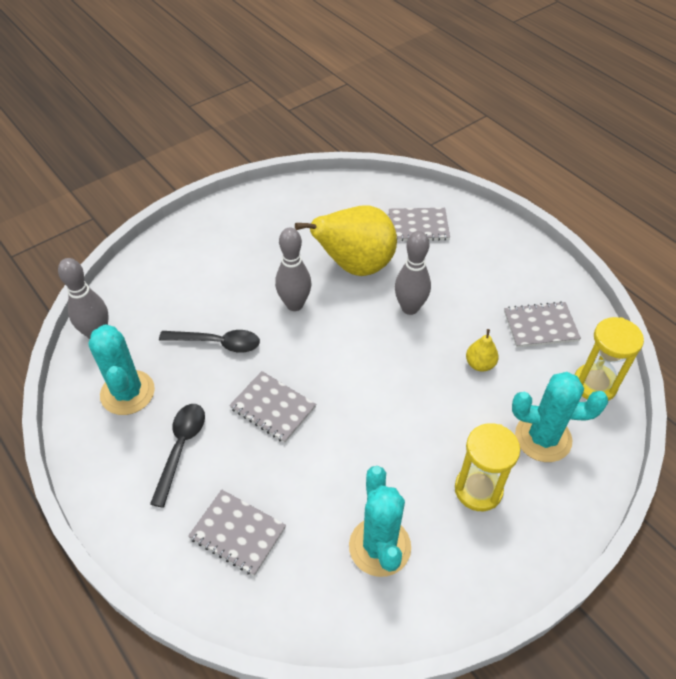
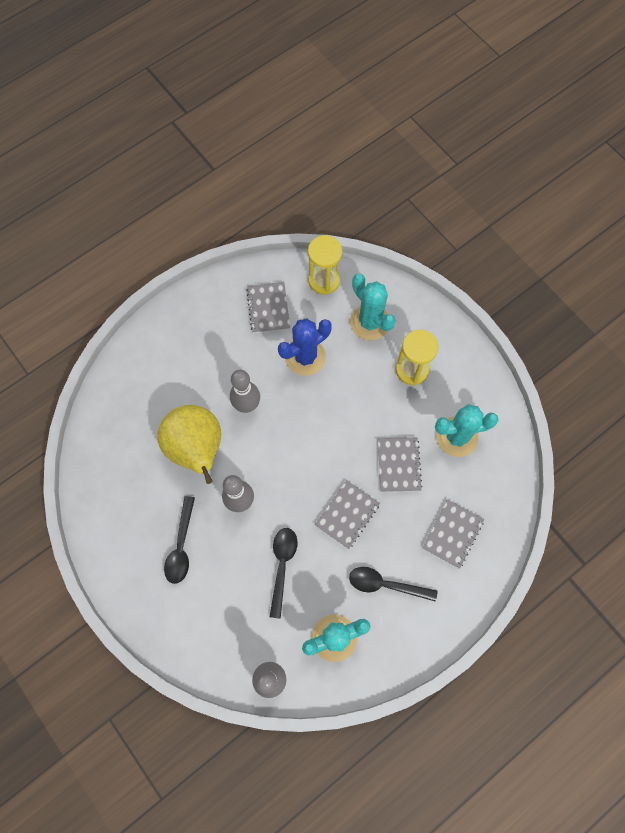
camera: 90 degrees left, 20 degrees up
grey notebook [389,208,450,241] -> grey notebook moved to [378,437,422,492]
yellow pear [466,329,499,372] -> blue cactus [278,318,332,376]
turquoise cactus [512,372,608,462] -> turquoise cactus turned 45 degrees counterclockwise [350,274,396,340]
none -> black spoon [164,496,195,584]

